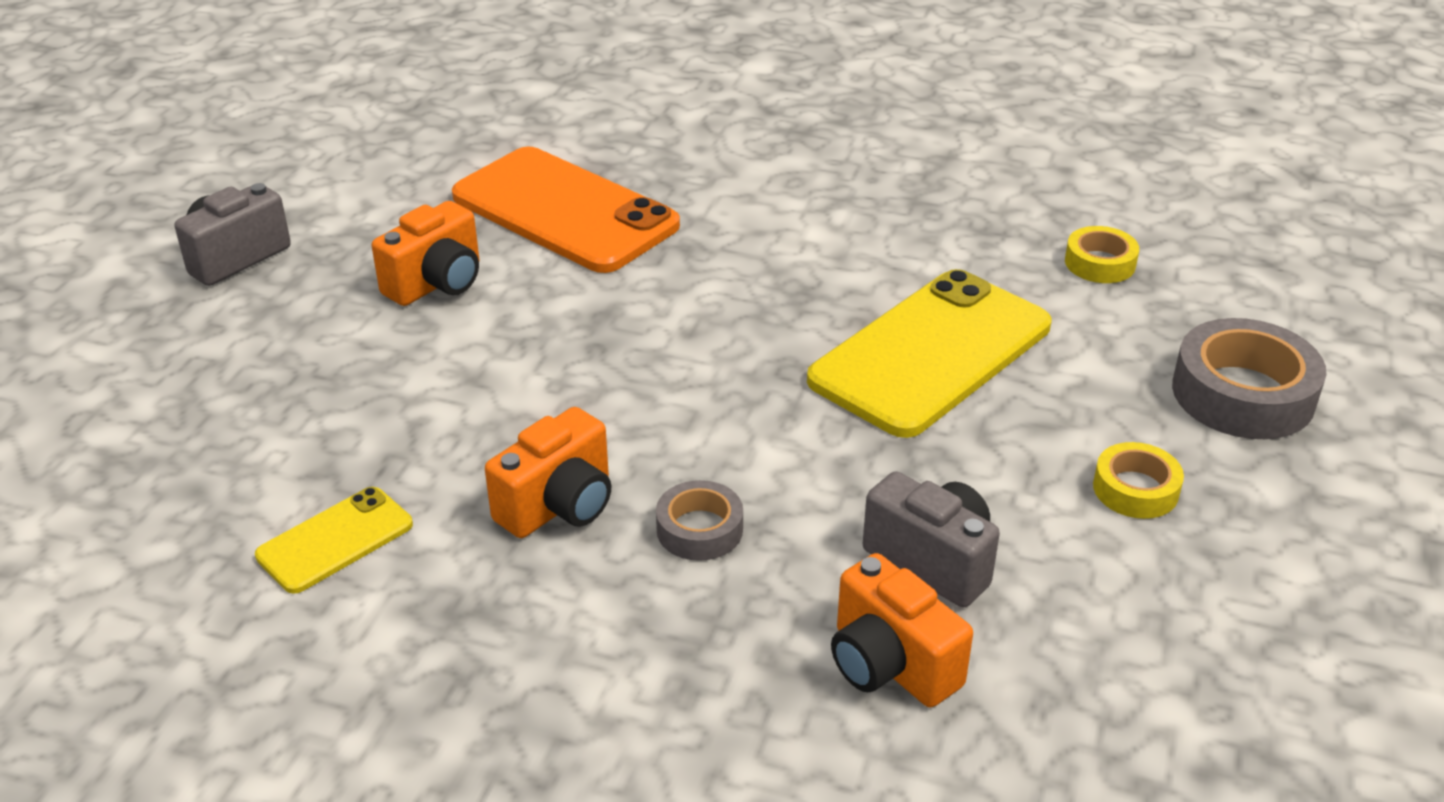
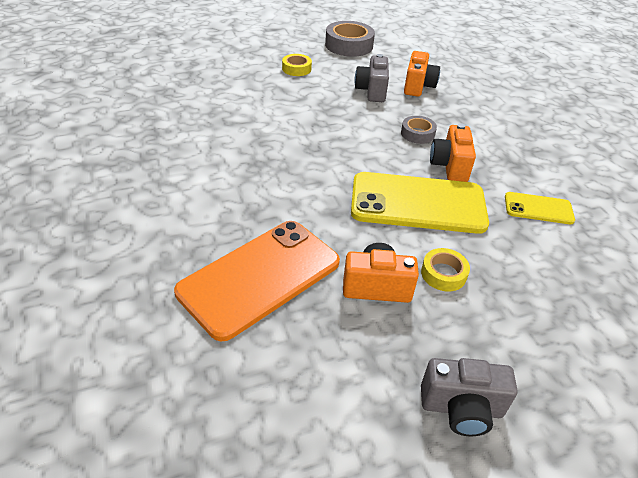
camera: 130 degrees left, 5 degrees up
orange phone [452,147,680,273] -> orange phone turned 45 degrees clockwise [174,221,340,341]
orange camera [485,407,611,538] -> orange camera turned 90 degrees counterclockwise [430,123,476,182]
yellow phone [807,269,1051,438] -> yellow phone moved to [351,172,489,234]
yellow tape [1065,226,1139,283] -> yellow tape moved to [421,248,470,291]
grey tape [1172,318,1326,439] -> grey tape moved to [325,21,375,57]

